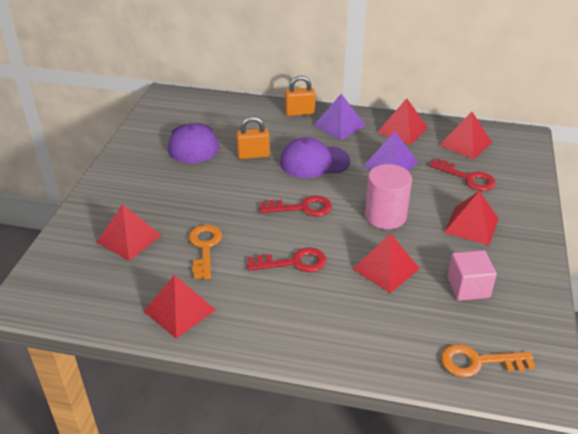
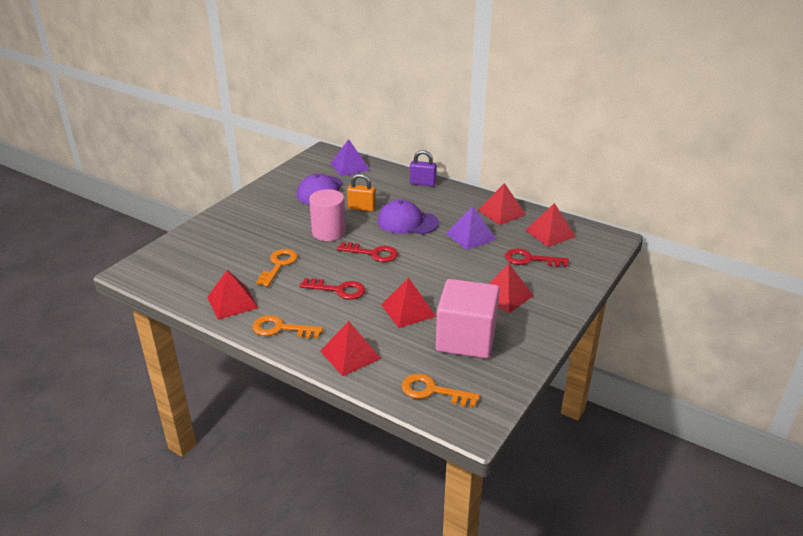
camera: 20 degrees right, 5 degrees down
red pyramid [96,204,162,261] -> red pyramid moved to [320,321,381,376]
orange padlock [285,76,316,116] -> purple padlock [410,150,437,186]
purple pyramid [313,94,366,140] -> purple pyramid moved to [330,139,370,176]
pink cylinder [365,164,412,229] -> pink cylinder moved to [309,189,346,241]
red key [429,158,496,191] -> red key turned 135 degrees clockwise [505,248,569,267]
pink cube [448,250,497,301] -> pink cube [436,279,500,359], size x1.76
none -> orange key [252,315,323,338]

